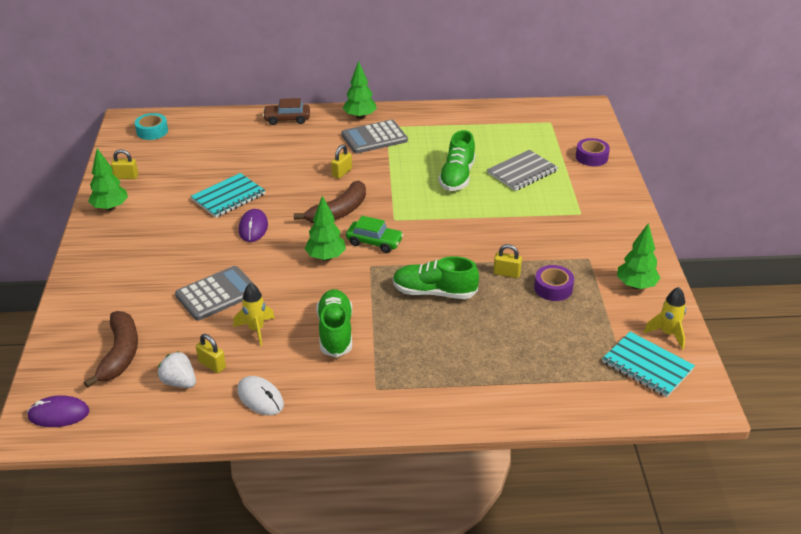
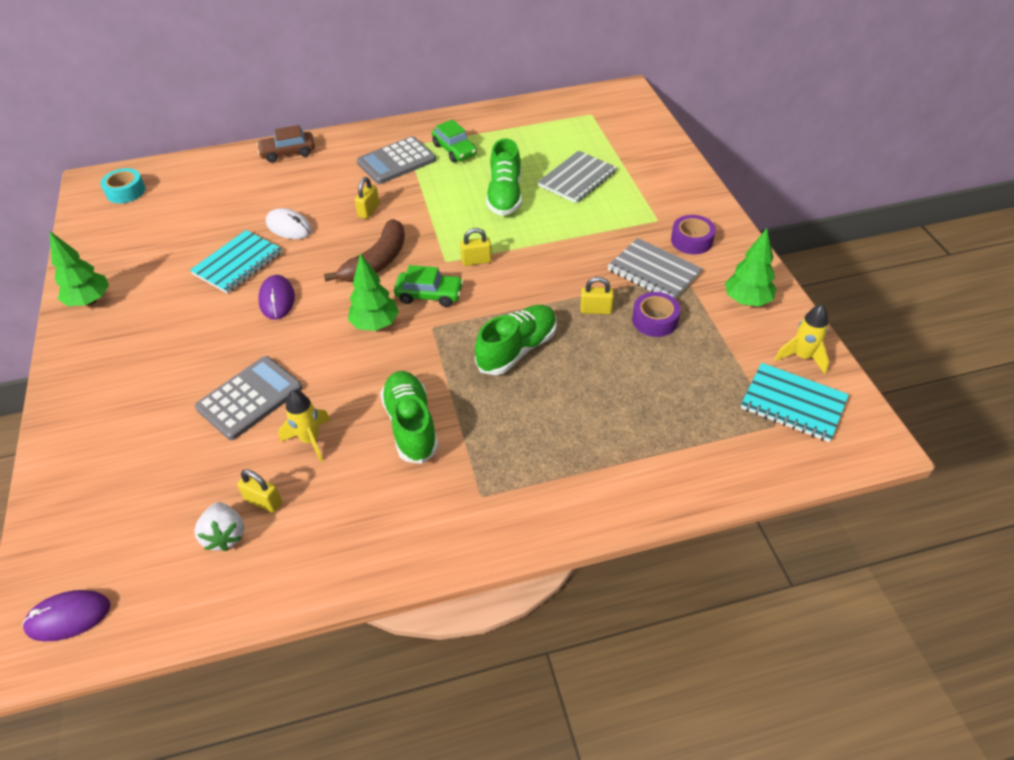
camera: 10 degrees left, 10 degrees up
brown banana [84,311,138,388] -> none
yellow padlock [111,149,138,179] -> yellow padlock moved to [460,228,492,266]
white strawberry [158,351,196,388] -> white strawberry turned 135 degrees counterclockwise [195,502,244,551]
white mouse [237,376,284,415] -> white mouse moved to [266,208,312,239]
green tree [343,61,377,119] -> none
green shoe [393,256,479,299] -> green shoe turned 135 degrees clockwise [475,305,557,375]
purple tape [576,138,610,166] -> purple tape moved to [671,215,716,254]
none -> green car [432,119,477,163]
none -> grey notebook [607,238,703,299]

